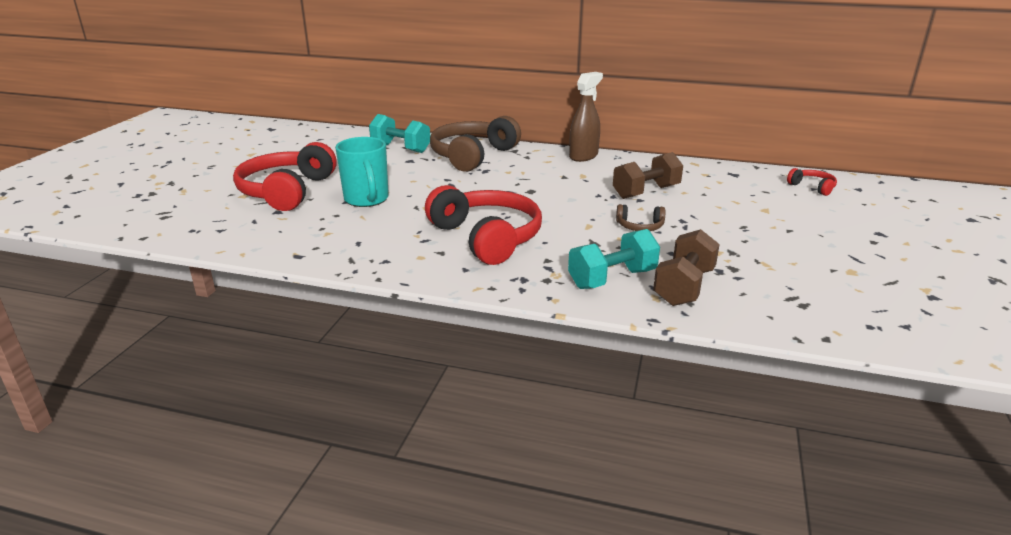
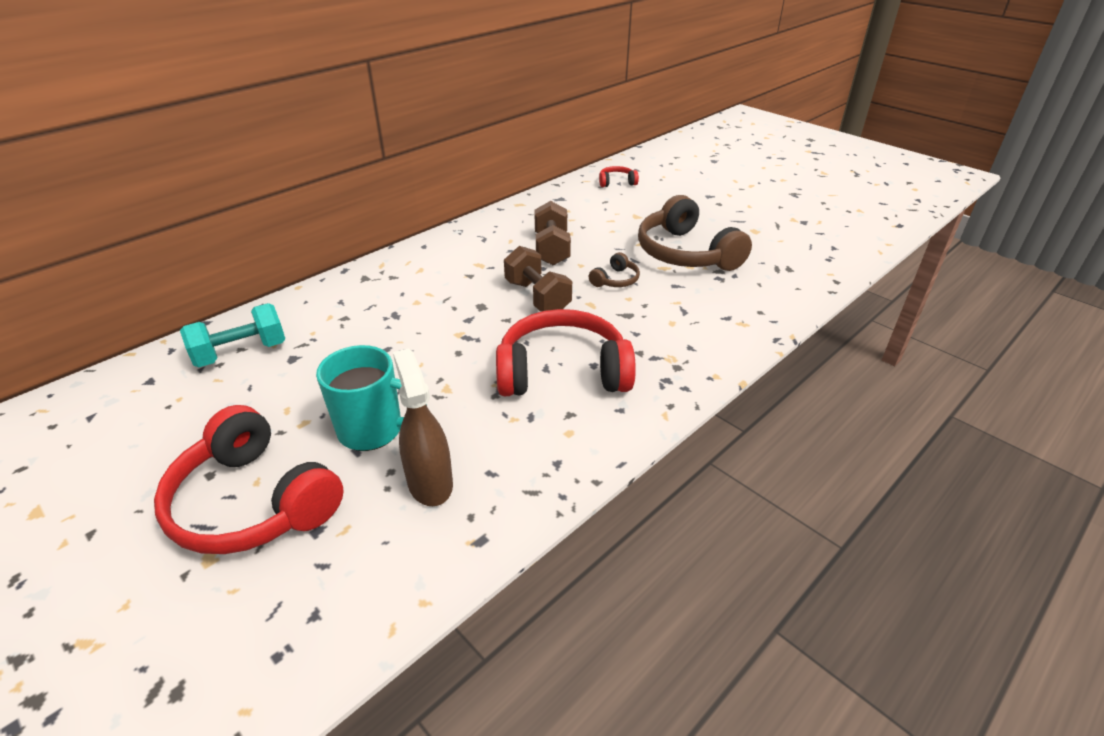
camera: 60 degrees left, 10 degrees up
brown headphones [430,116,521,172] -> brown headphones moved to [638,195,752,271]
turquoise dumbbell [568,229,660,289] -> none
brown spray bottle [569,72,603,162] -> brown spray bottle moved to [393,348,453,506]
brown dumbbell [653,229,720,306] -> brown dumbbell moved to [504,246,572,311]

